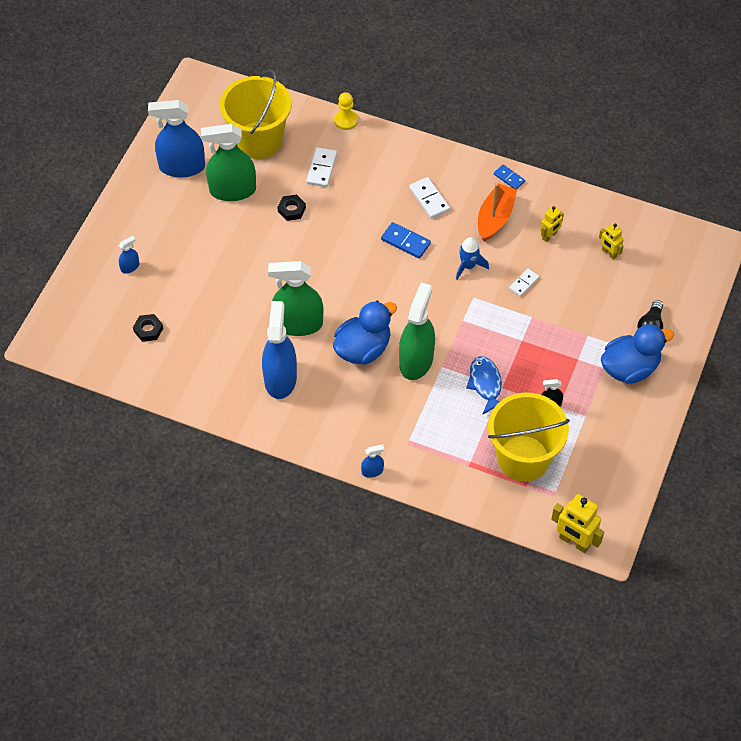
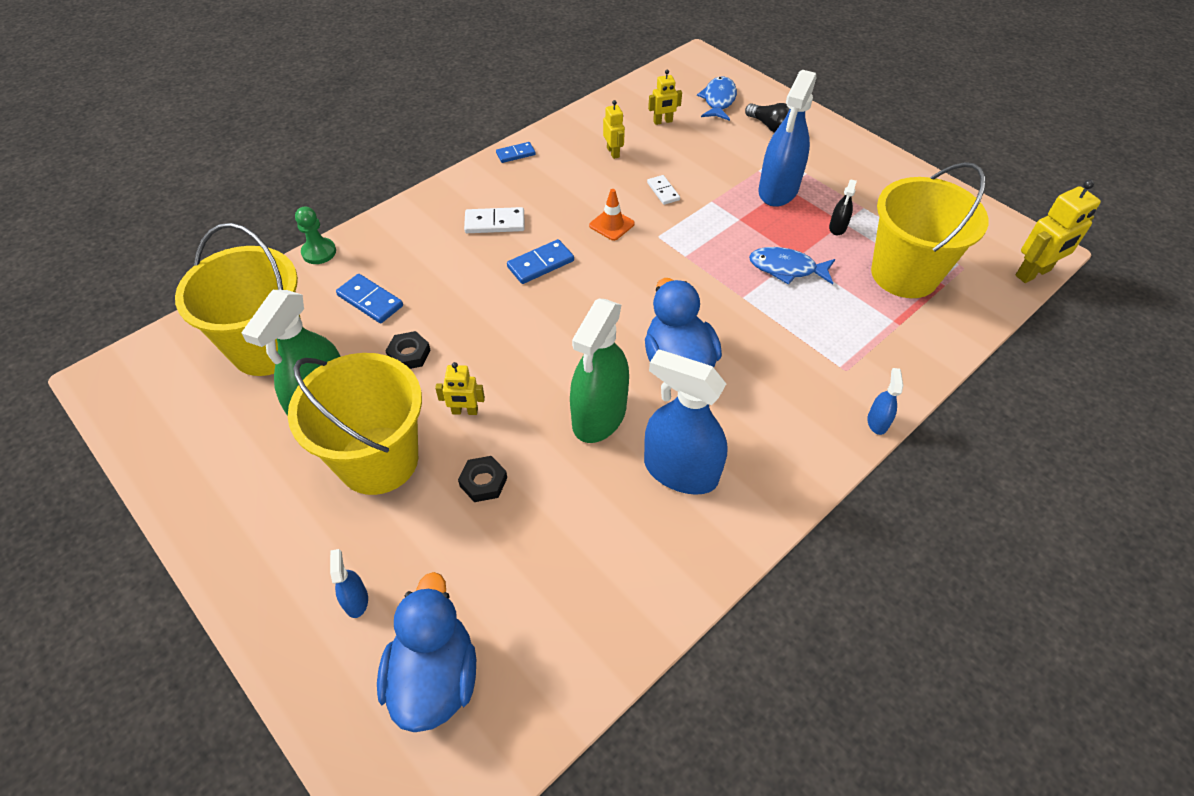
camera: 65 degrees left, 5 degrees down
black nut [133,314,163,342] -> black nut moved to [458,456,507,502]
blue spray bottle [148,100,205,178] -> blue spray bottle moved to [758,70,816,207]
white domino [306,147,337,187] -> blue domino [336,274,403,323]
yellow pawn [334,92,358,130] -> green pawn [295,207,336,264]
green spray bottle [399,283,435,380] -> none
blue rocket [456,237,489,280] -> orange traffic cone [589,189,635,241]
orange boat [478,183,517,241] -> none
blue duck [601,324,674,384] -> blue duck moved to [377,572,476,732]
none -> yellow bucket [288,353,422,495]
none -> yellow robot [435,362,485,415]
none -> blue fish [697,77,737,121]

